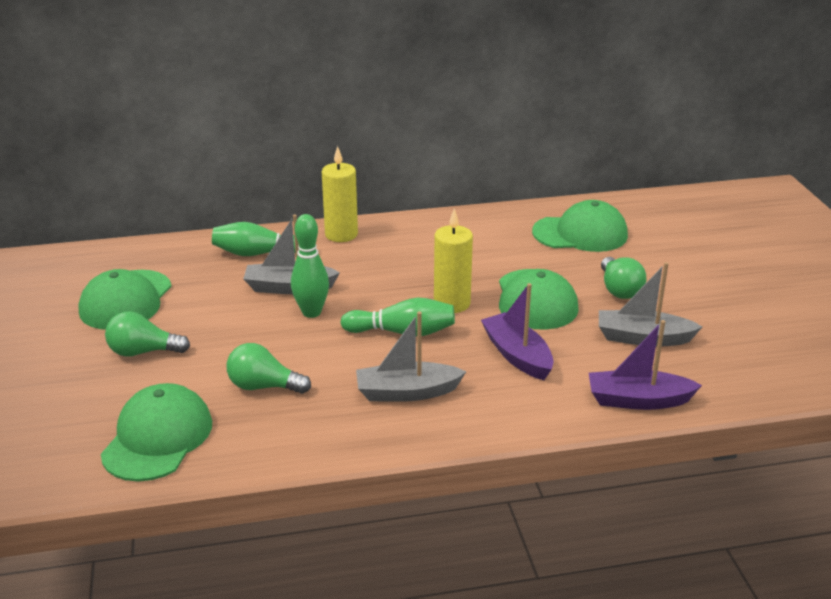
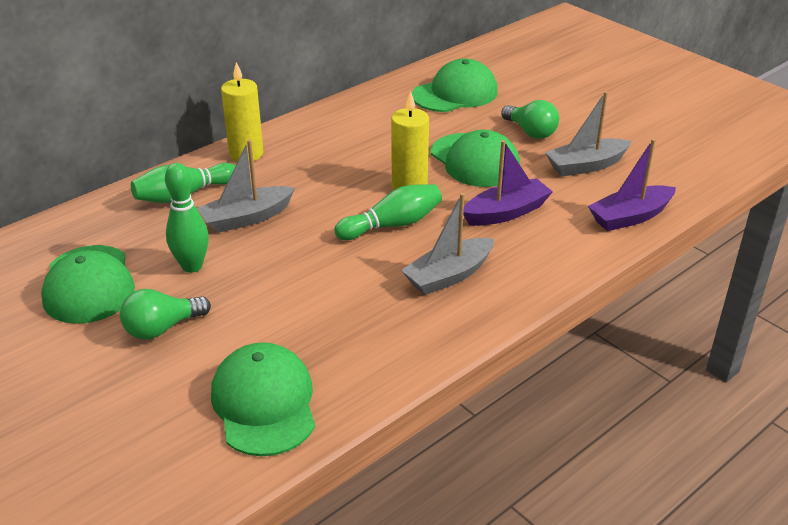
camera: 30 degrees left, 5 degrees up
green light bulb [227,343,311,394] -> none
green bowling pin [291,214,329,318] -> green bowling pin moved to [165,163,209,273]
purple boat [481,283,554,380] -> purple boat turned 120 degrees clockwise [463,140,553,226]

